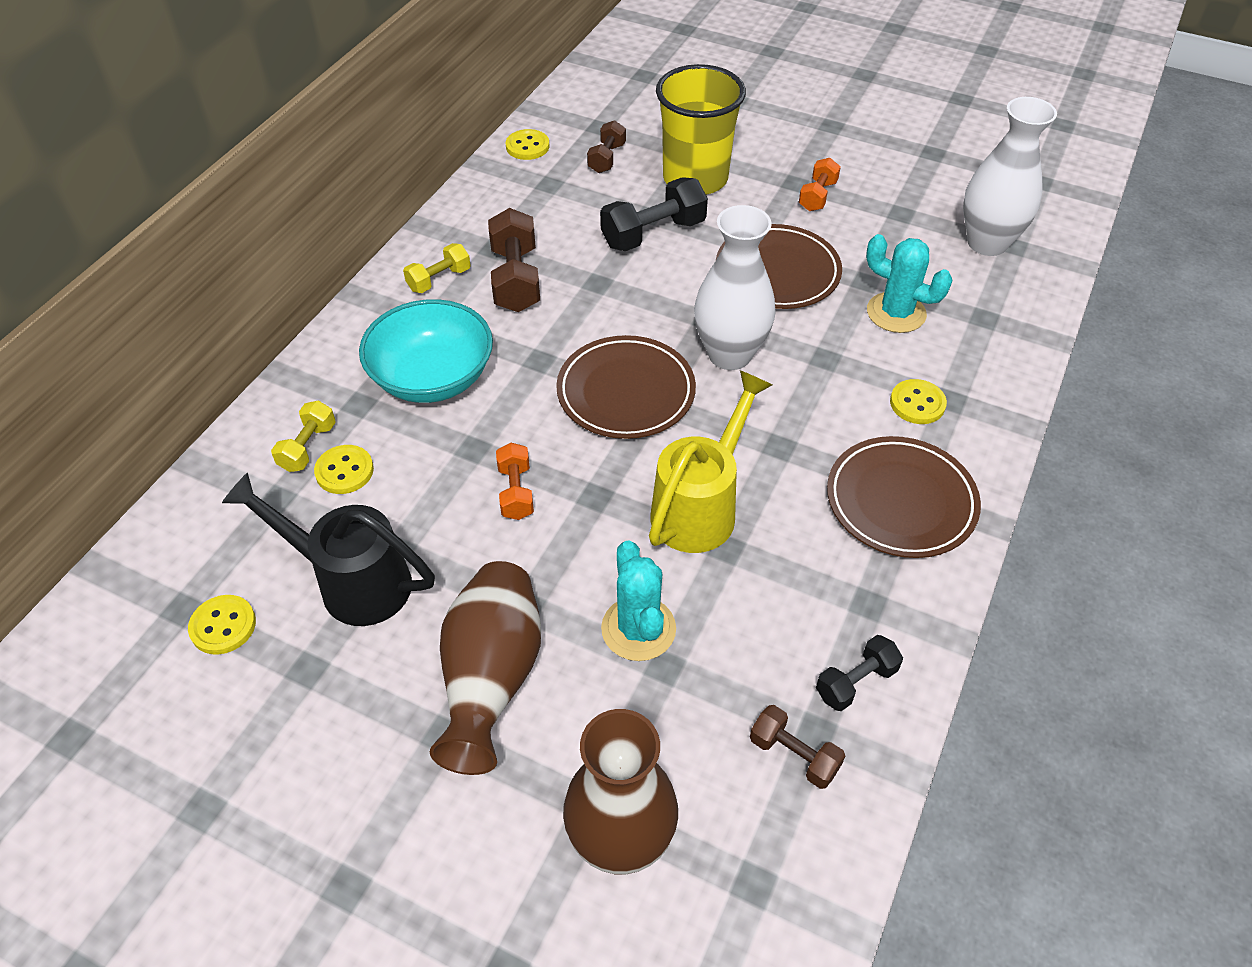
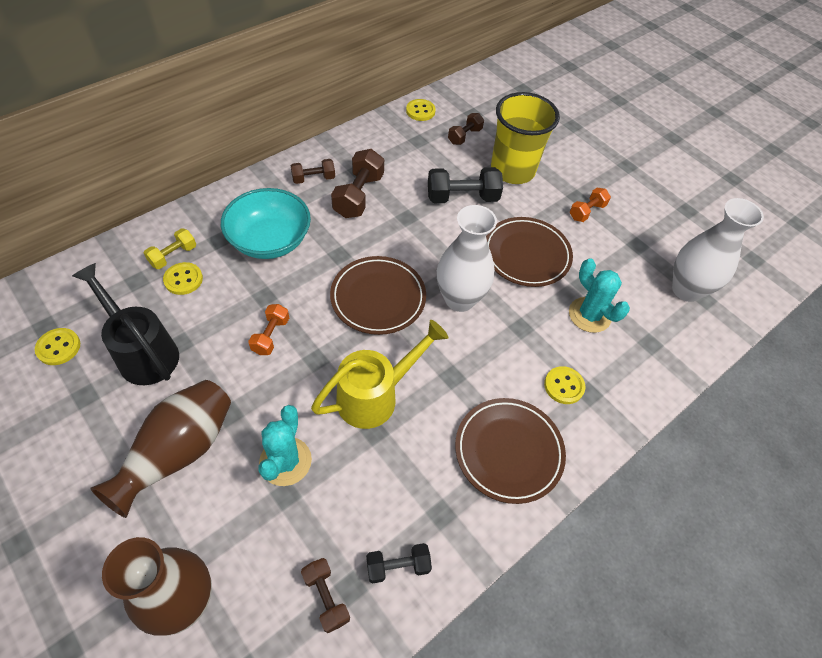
camera: 20 degrees right, 5 degrees up
yellow dumbbell [403,243,471,293] -> brown dumbbell [290,159,335,184]

